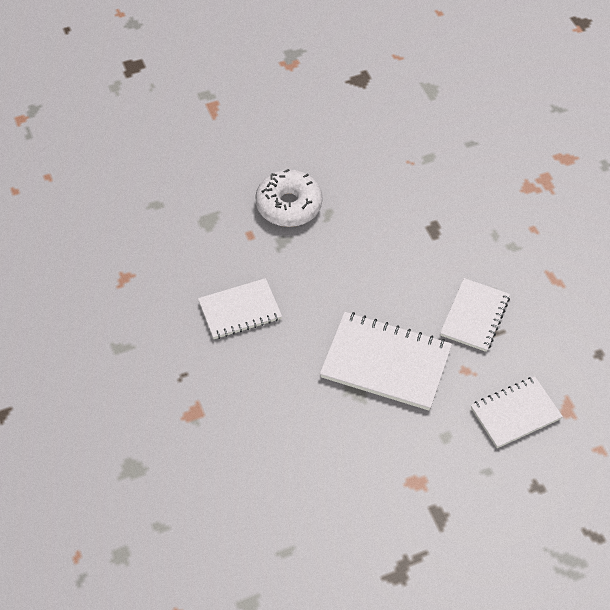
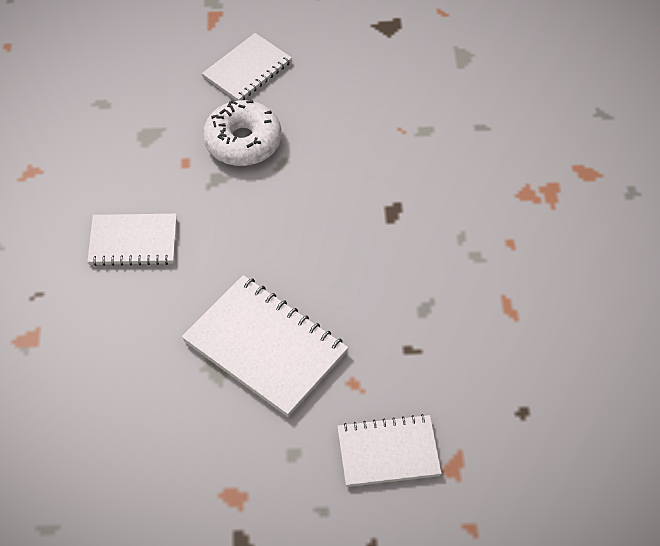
camera: 20 degrees right, 0 degrees up
white notebook [440,278,510,352] -> white notebook moved to [202,33,292,101]

